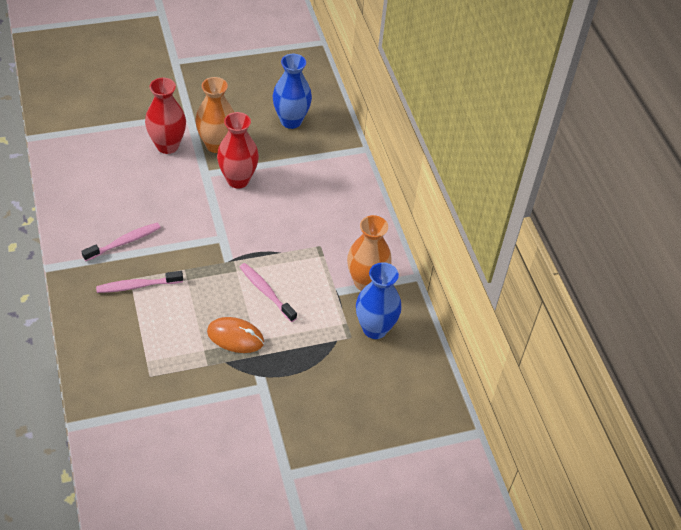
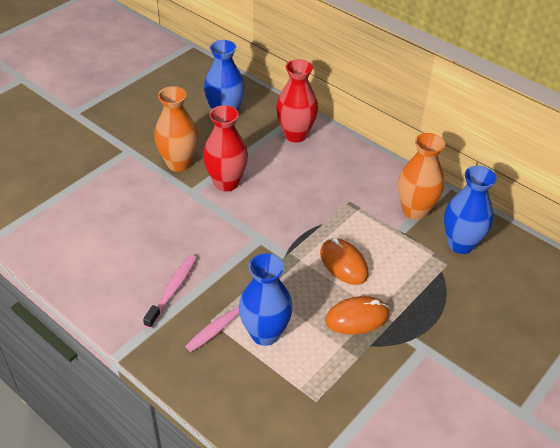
camera: 30 degrees left, 5 degrees down
red vase [145,78,186,154] -> red vase moved to [276,59,318,143]
pink toothbrush [240,263,297,322] -> orange mouse [320,238,368,285]
none -> blue vase [239,253,293,346]

